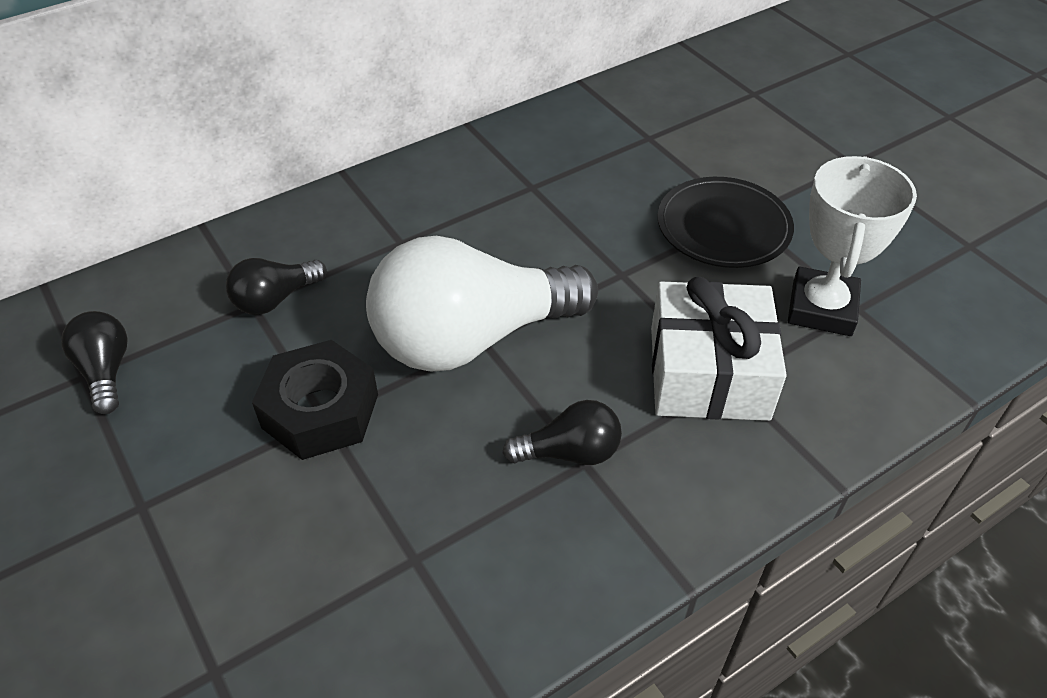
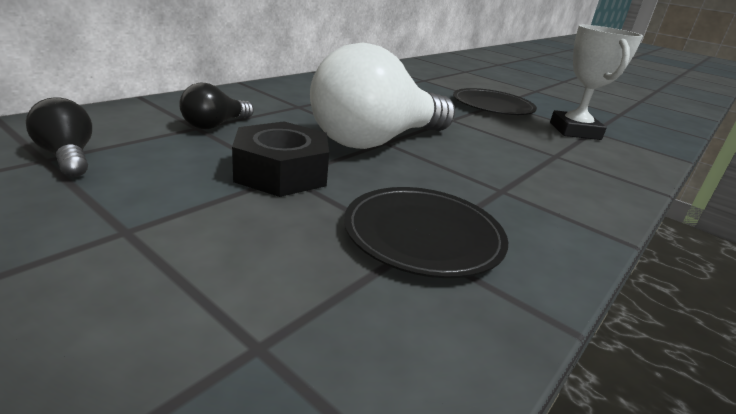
camera: 20 degrees left, 20 degrees down
black light bulb [503,400,622,465] -> none
white gift [651,277,787,421] -> none
none -> black plate [344,187,508,278]

